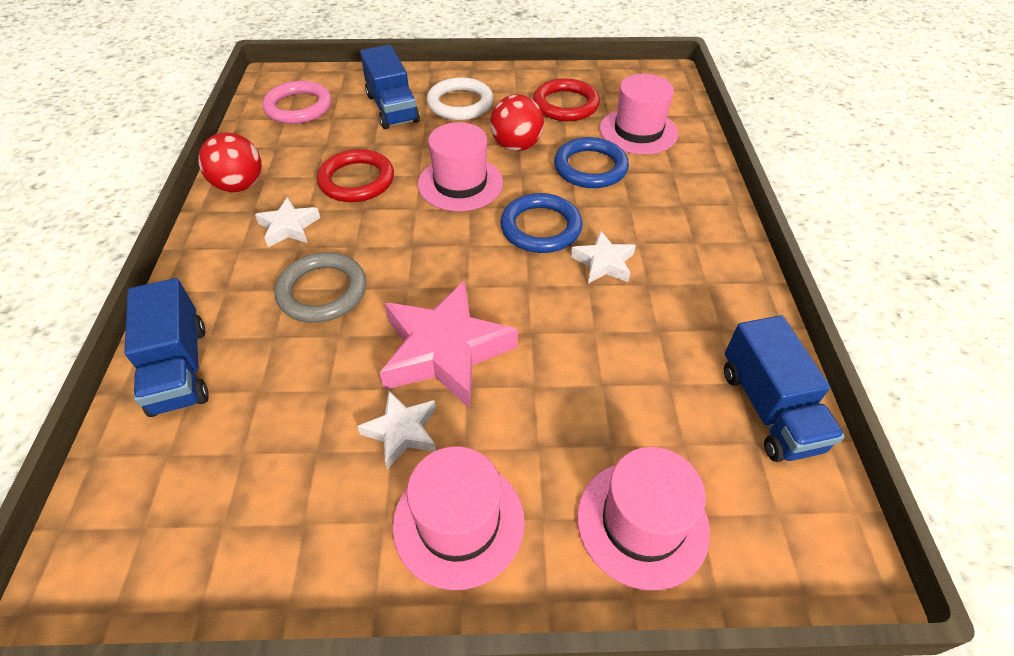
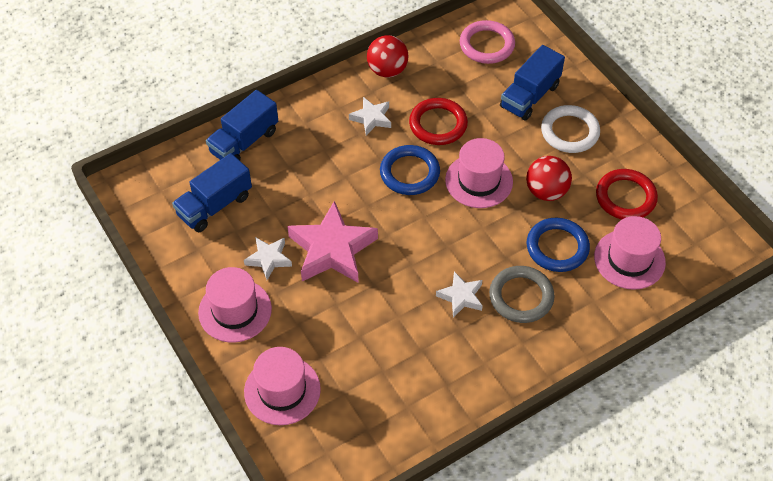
camera: 60 degrees right, 5 degrees up
grey ring [275,252,367,323] -> grey ring moved to [489,266,555,323]
blue ring [500,193,582,253] -> blue ring moved to [380,145,440,195]
blue truck [724,315,845,462] -> blue truck moved to [172,153,252,232]

